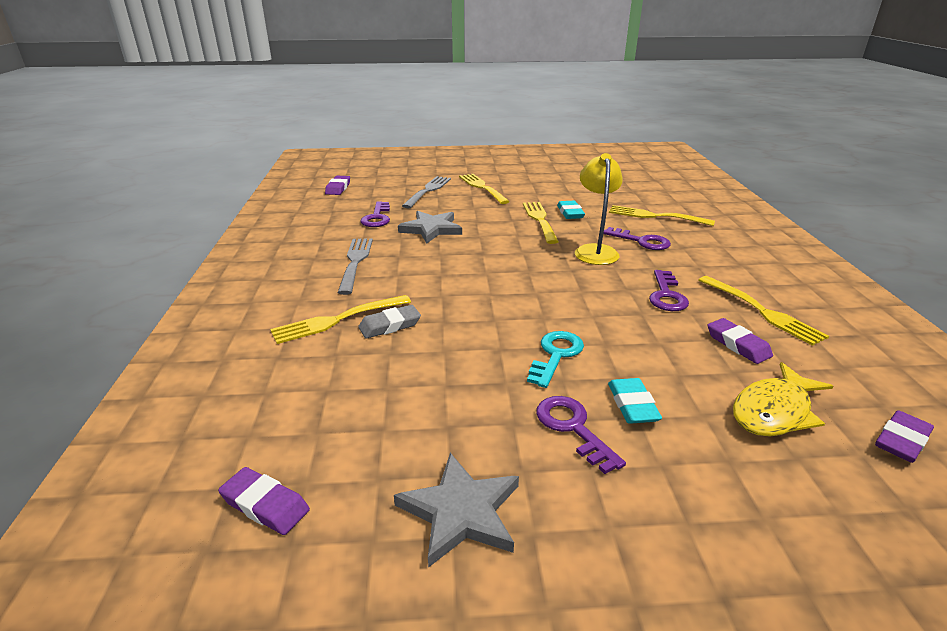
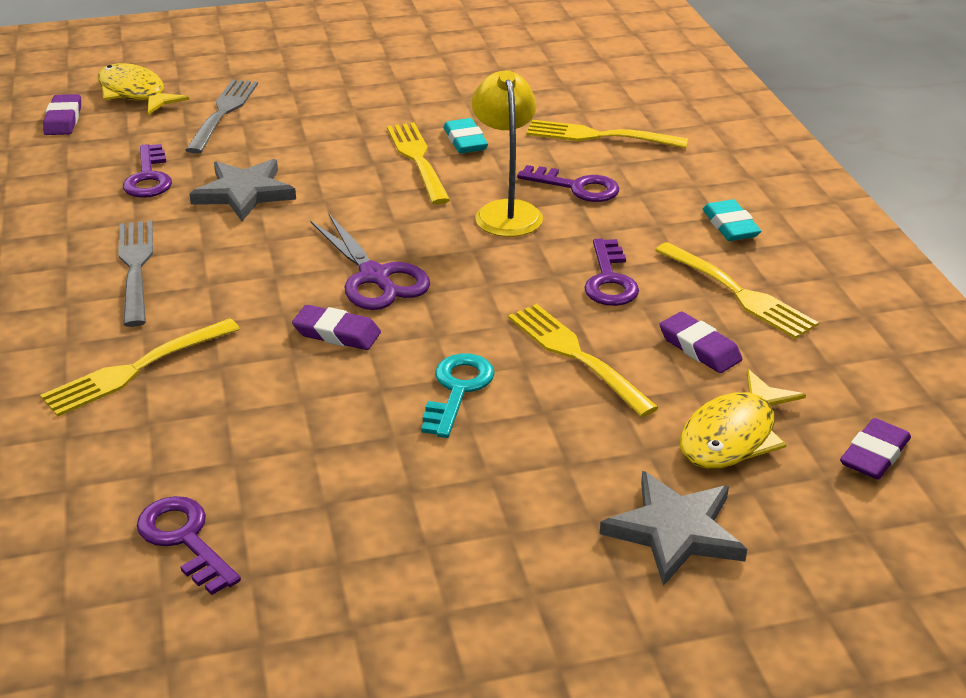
camera: 10 degrees left, 5 degrees up
purple eraser [218,467,310,535] -> purple eraser moved to [292,305,381,350]
grey eraser [358,305,421,339] -> none
grey star [394,453,519,568] -> grey star moved to [600,471,747,586]
yellow fork [459,174,510,204] -> yellow fork moved to [508,304,659,417]
purple key [536,396,626,474] -> purple key moved to [137,496,241,595]
turquoise eraser [608,378,662,424] -> turquoise eraser moved to [703,199,761,241]
none -> yellow fish [98,63,189,115]
none -> purple scissors [310,214,430,310]

